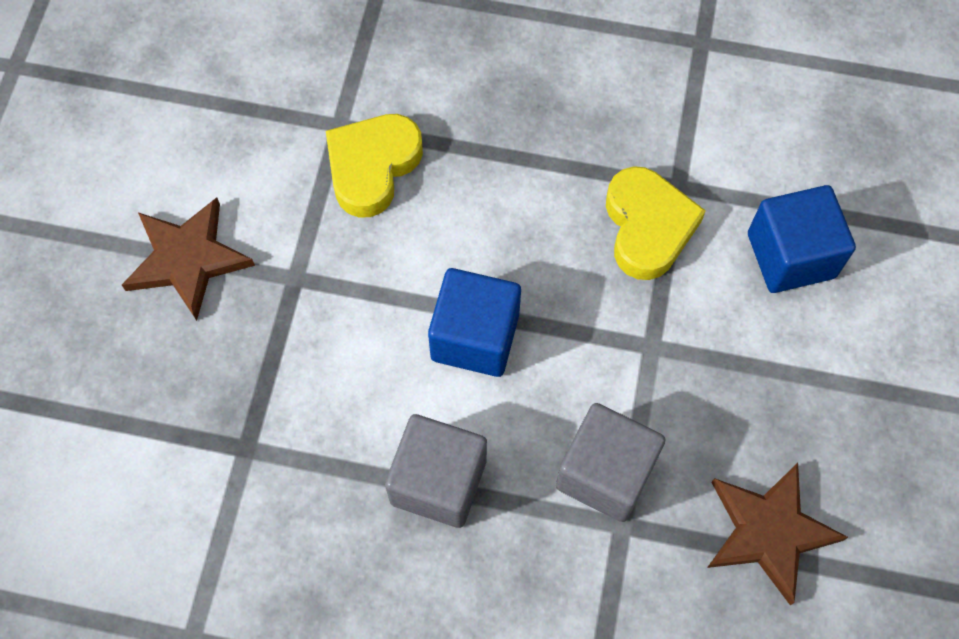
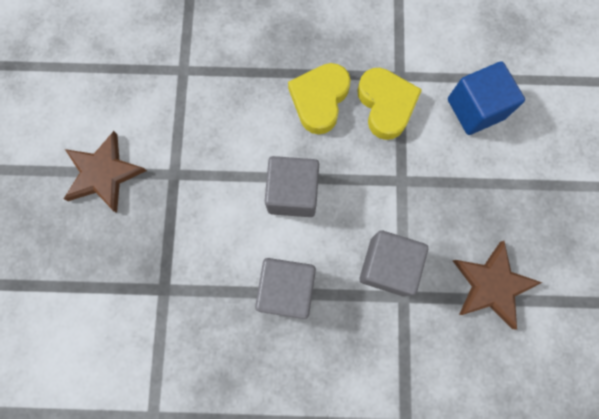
camera: 10 degrees left, 10 degrees up
yellow heart [326,114,423,218] -> yellow heart moved to [288,63,351,134]
blue cube [428,268,521,377] -> grey cube [265,156,319,217]

